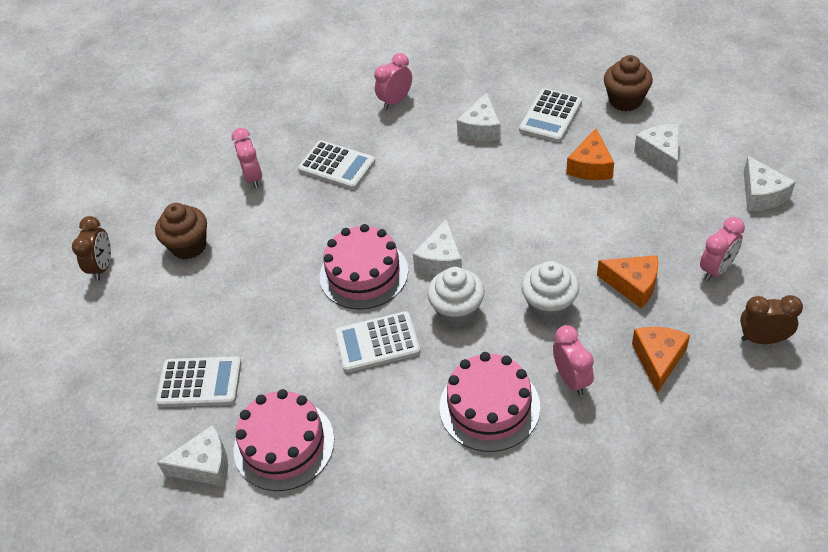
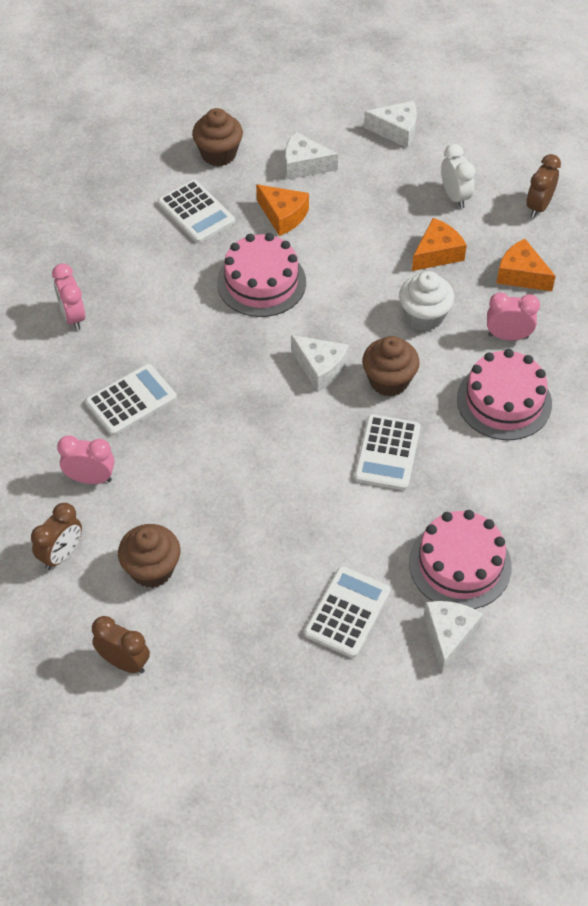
camera: 70 degrees left, 5 degrees up
pink cake [320,224,408,309] -> pink cake moved to [217,233,306,317]
white cupcake [427,267,484,327] -> brown cupcake [362,336,420,397]
white cheese [457,92,501,142] -> none
pink clock [700,217,745,281] -> white clock [441,144,475,208]
none -> brown clock [31,503,82,570]

